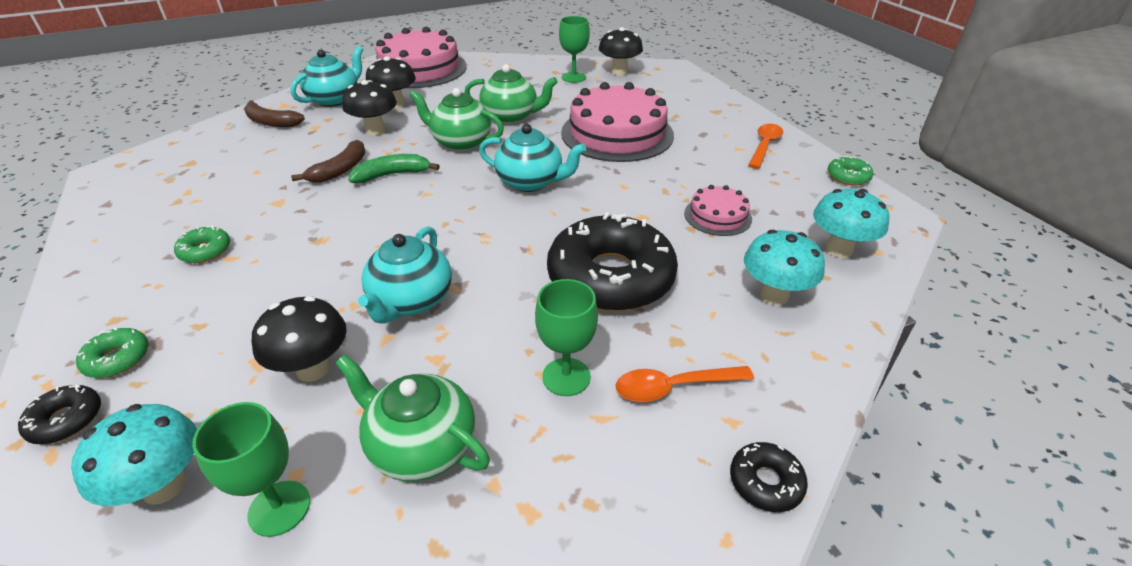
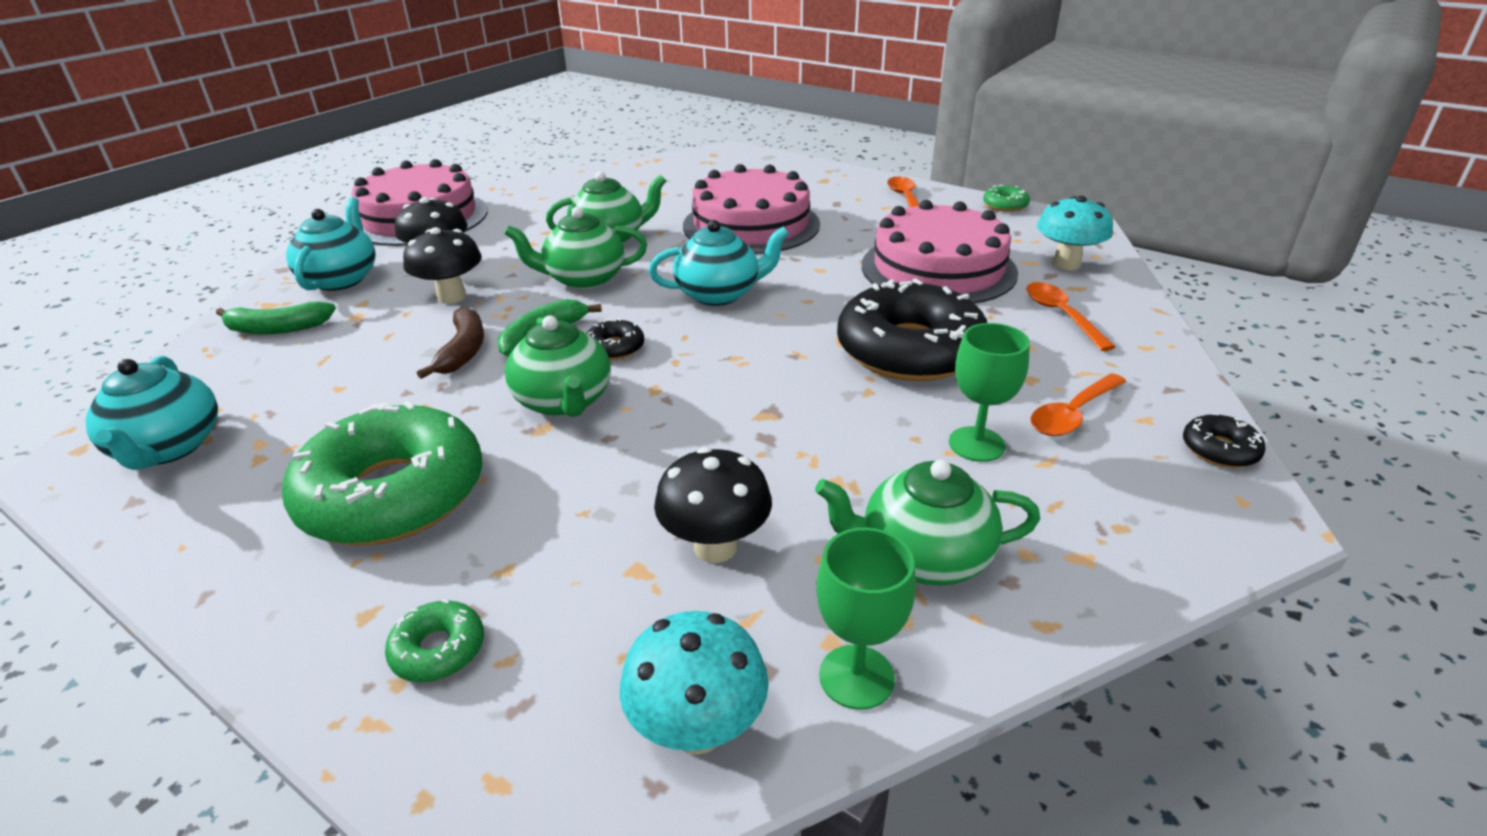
camera: 30 degrees left, 5 degrees down
black donut [18,384,101,444] -> black donut moved to [587,318,644,360]
green donut [174,226,230,263] -> green donut [282,401,482,545], size x2.42
brown banana [244,100,305,127] -> green banana [216,301,336,335]
turquoise teapot [358,226,452,324] -> turquoise teapot moved to [85,356,218,470]
green goblet [559,16,590,83] -> none
black mushroom [599,27,643,75] -> none
pink cake [684,185,752,236] -> pink cake [862,200,1018,304], size x2.06
turquoise mushroom [744,230,825,305] -> orange spoon [1026,282,1115,351]
none -> green teapot [505,316,611,417]

